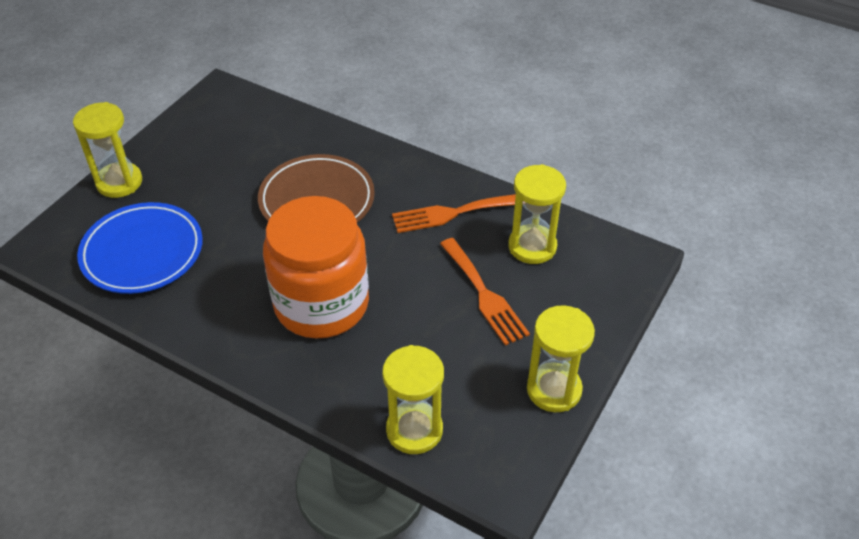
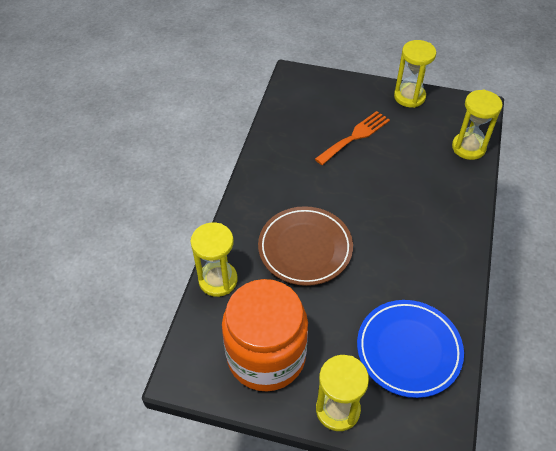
camera: 105 degrees left, 5 degrees up
orange jar [263,196,369,339] -> orange jar moved to [222,279,308,392]
orange fork [392,194,516,233] -> none
yellow hourglass [508,164,566,264] -> yellow hourglass moved to [191,223,238,297]

